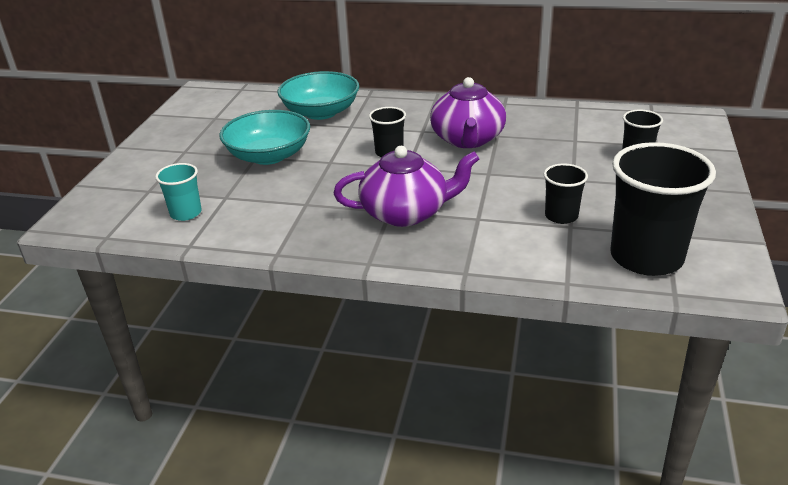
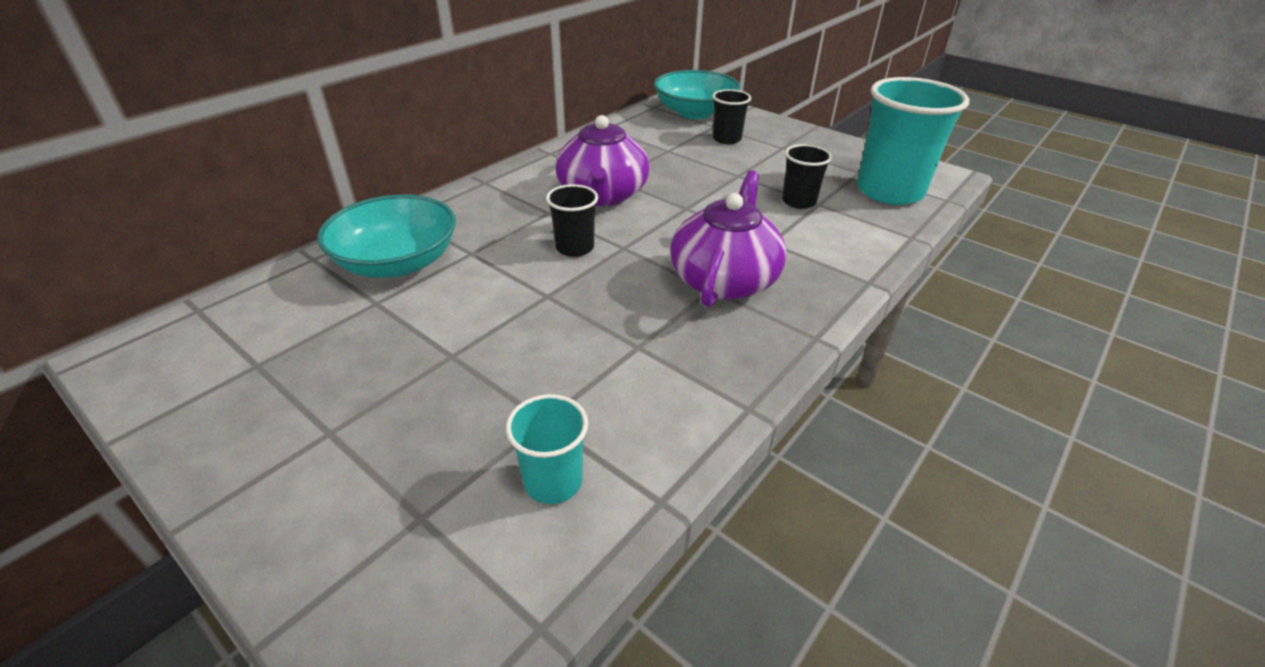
camera: 65 degrees left, 5 degrees up
turquoise bowl [219,110,310,165] -> turquoise bowl moved to [654,70,741,119]
purple teapot [430,77,506,148] -> purple teapot turned 60 degrees clockwise [555,115,650,206]
black cup [610,142,716,276] -> turquoise cup [857,77,969,205]

